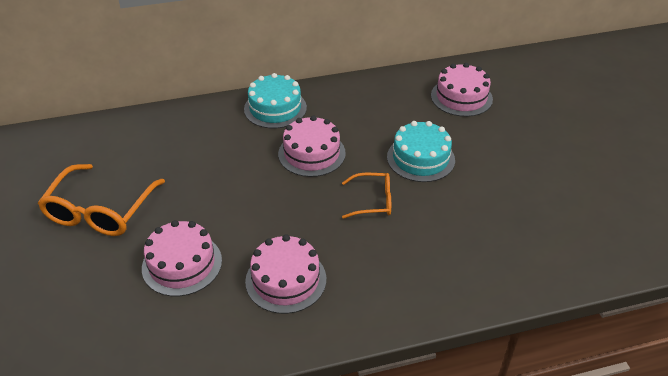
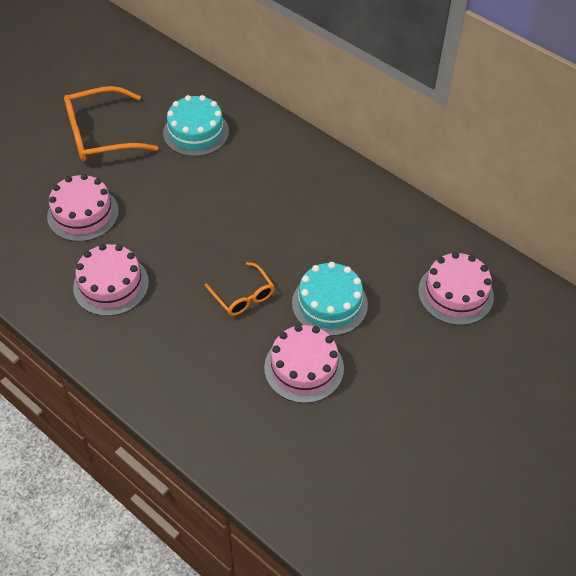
camera: 55 degrees right, 10 degrees up
turquoise cake [244,73,307,129] -> turquoise cake moved to [163,95,229,156]
pink cake [278,115,346,177] -> pink cake moved to [264,325,344,403]

